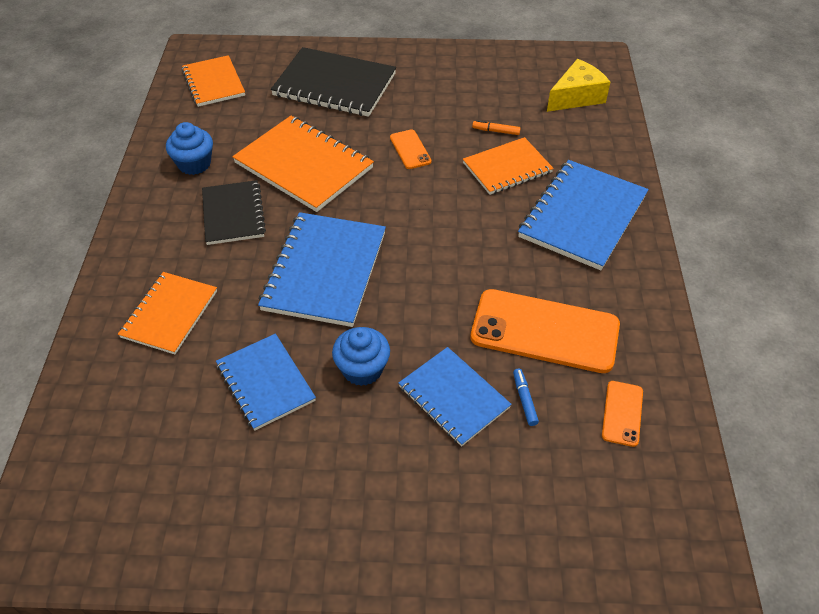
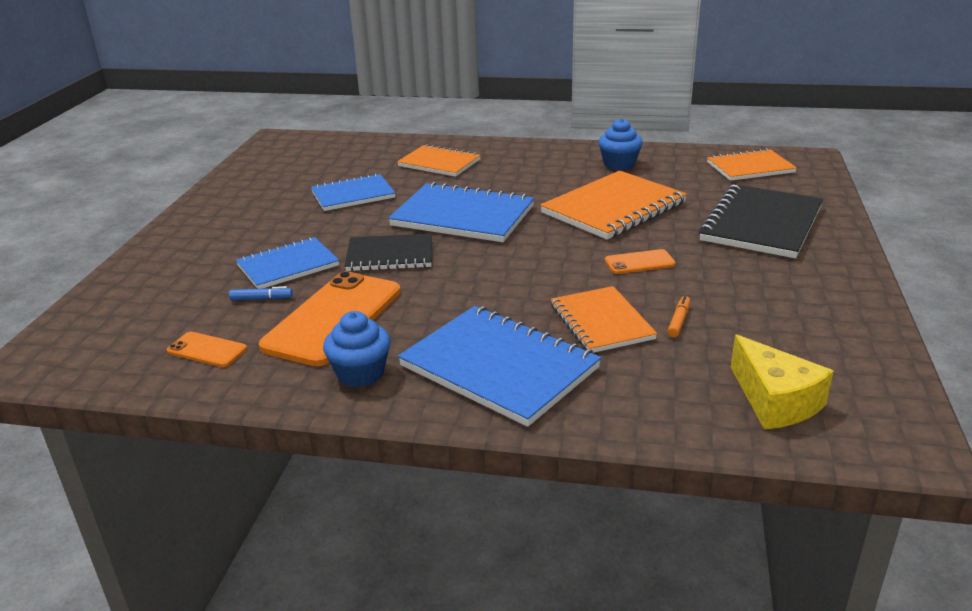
camera: 100 degrees right, 20 degrees down
black notebook [202,180,266,245] -> black notebook moved to [345,233,432,272]
blue cupcake [332,327,390,386] -> blue cupcake moved to [323,311,391,387]

